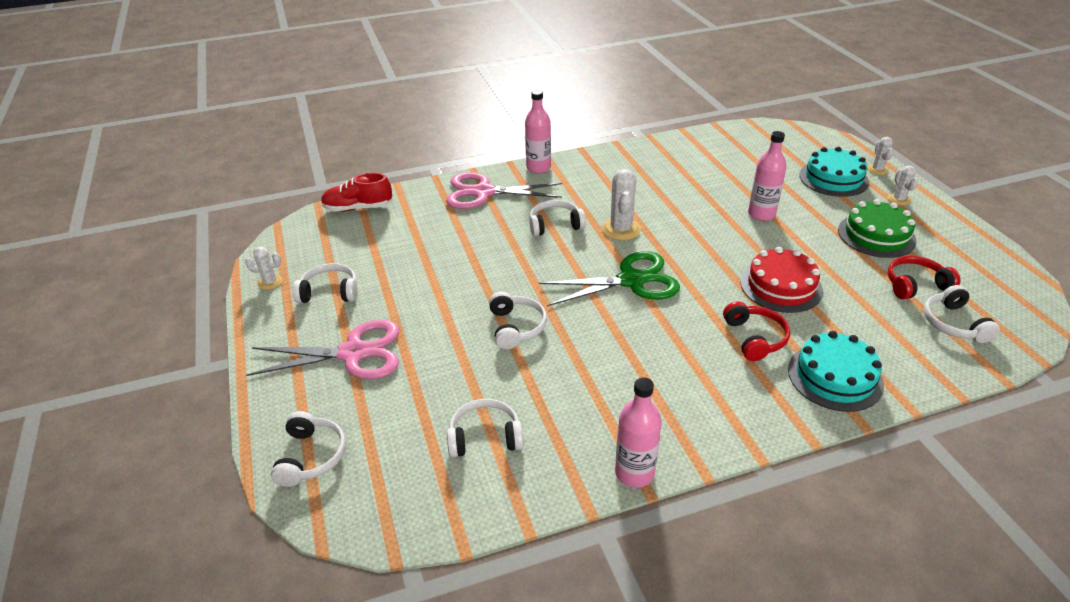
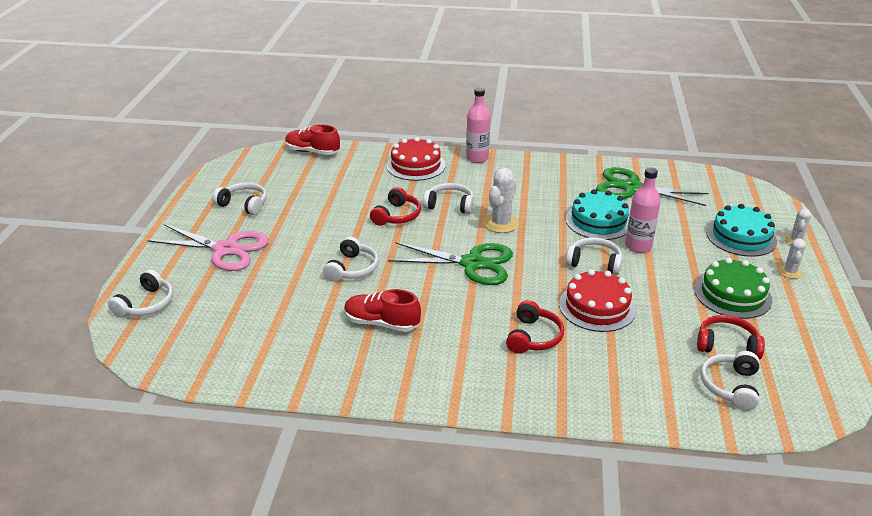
camera: 25 degrees right, 5 degrees down
white cactus [245,247,282,290] -> none
pink scissors [446,172,562,209] -> red cake [386,137,446,181]
white headphones [447,399,524,457] -> white headphones moved to [566,237,623,275]
pink bottle [615,377,662,488] -> none
turquoise cake [788,331,884,412] -> turquoise cake moved to [566,189,629,240]
none -> red shoe [344,289,421,332]
none -> red headphones [370,187,421,226]
none -> green scissors [596,167,709,206]

